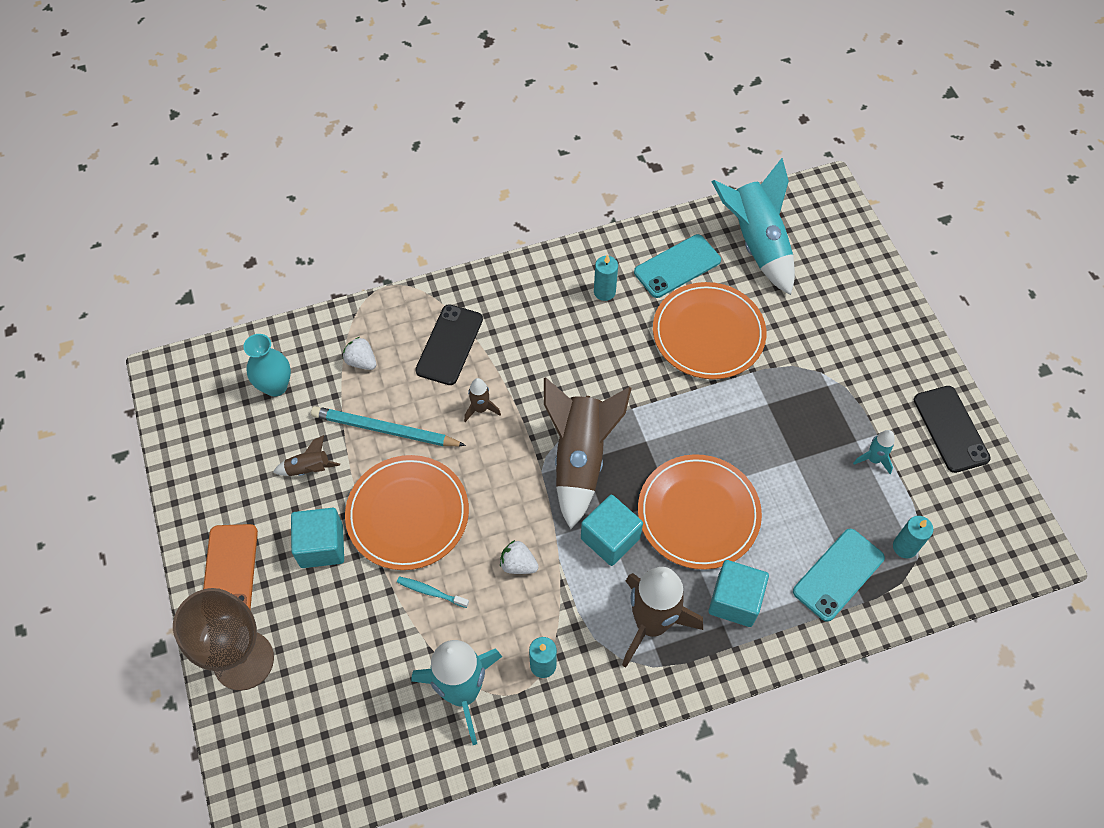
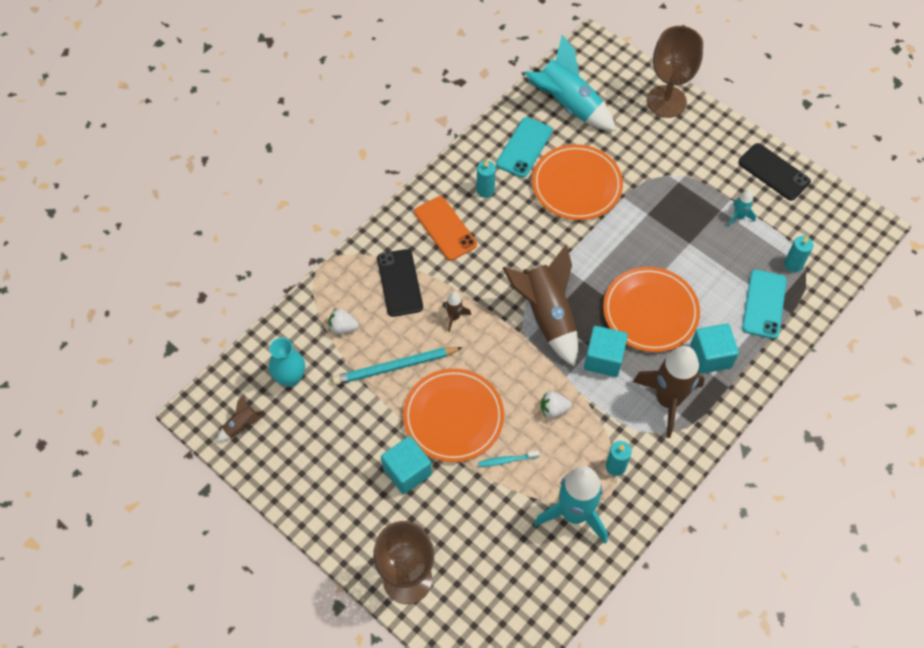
camera: 30 degrees left, 0 degrees up
orange phone [203,524,258,610] -> orange phone moved to [414,196,477,261]
brown rocket [273,435,340,476] -> brown rocket moved to [216,394,264,442]
none -> brown goblet [647,26,703,118]

